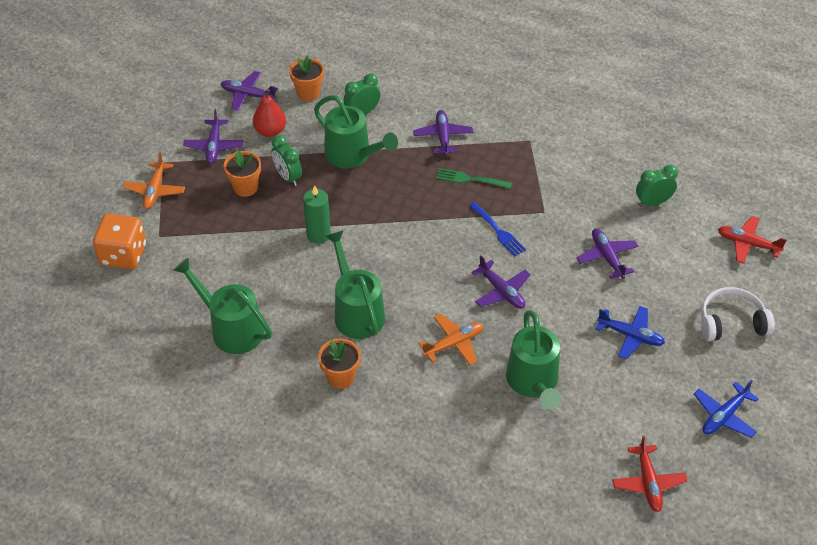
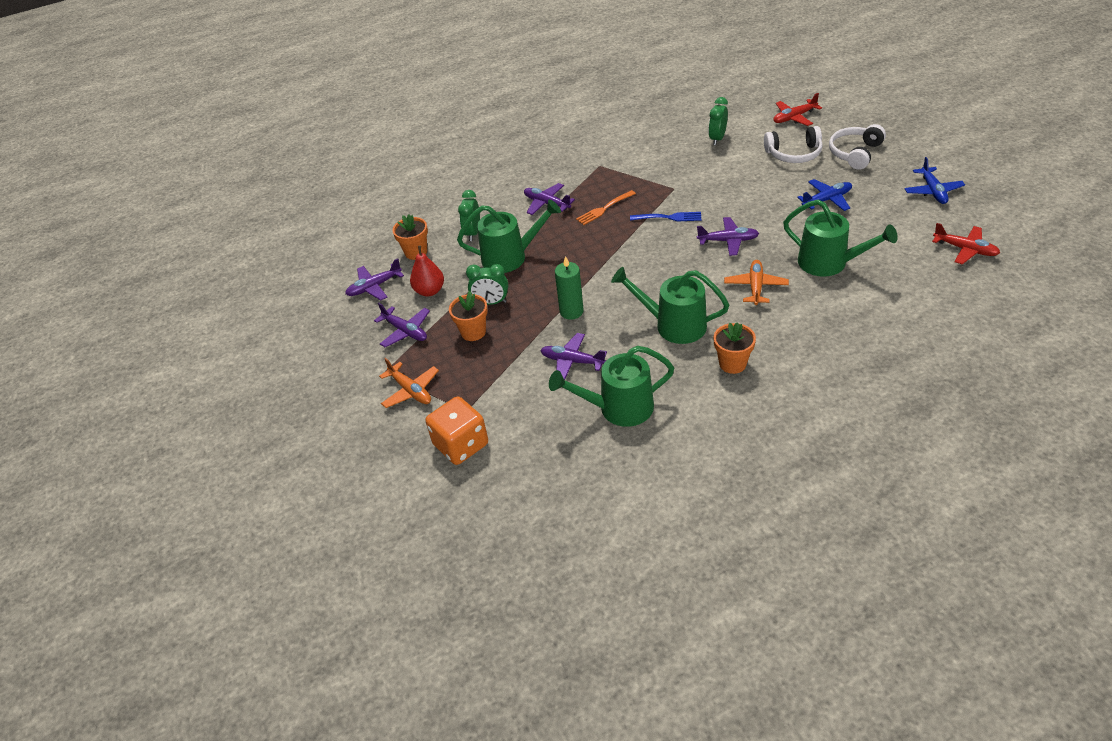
camera: 45 degrees left, 5 degrees down
green fork [436,168,512,189] -> orange fork [576,190,636,225]
purple plane [577,228,638,279] -> purple plane moved to [540,333,607,380]
none -> white headphones [764,126,823,163]

